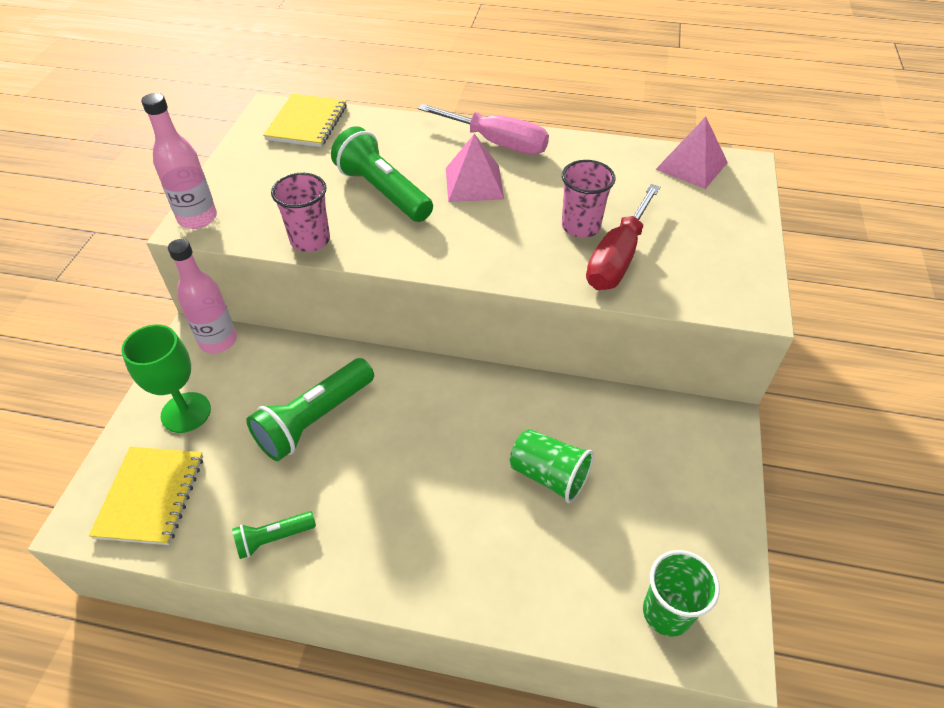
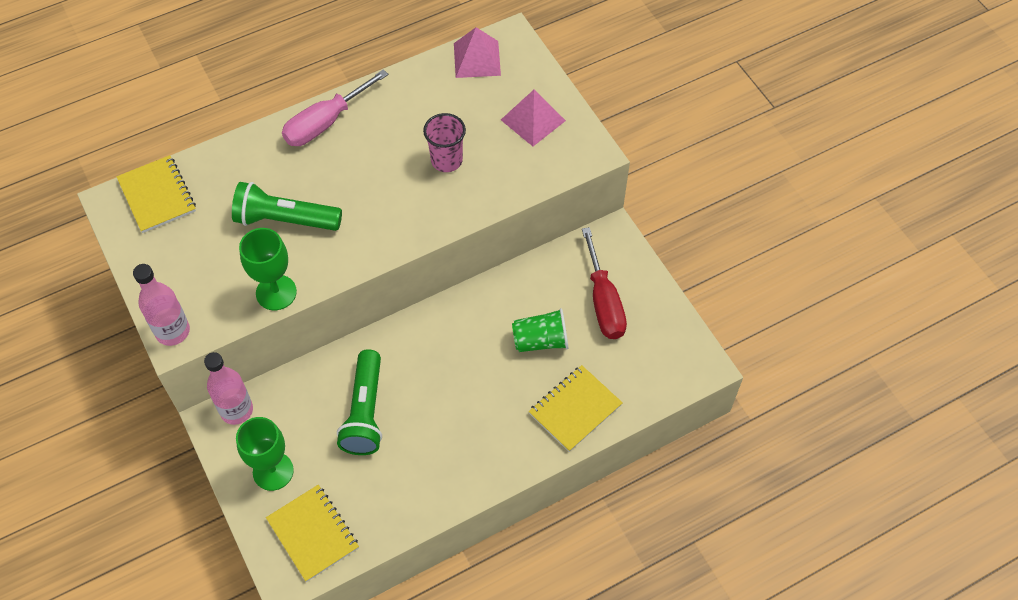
camera: 40 degrees left, 10 degrees up
green flashlight [232,511,316,559] -> none
pink cup [271,173,330,252] -> green goblet [239,228,297,310]
pink screwdriver [418,104,549,155] -> pink screwdriver turned 150 degrees clockwise [282,69,388,146]
pink pyramid [446,134,504,202] -> pink pyramid moved to [501,90,566,146]
red screwdriver [586,184,660,290] -> red screwdriver moved to [582,227,627,339]
green cup [643,550,720,637] -> none
none -> yellow notebook [529,365,623,452]

